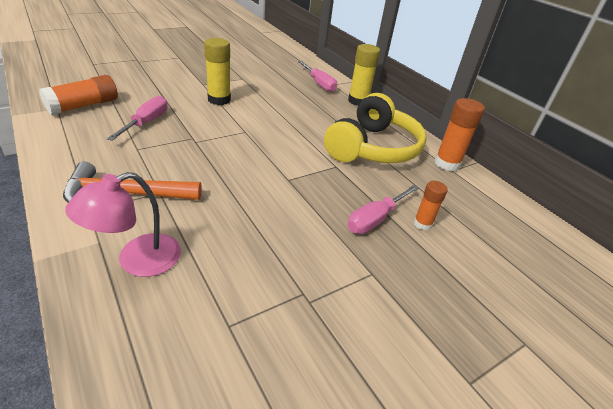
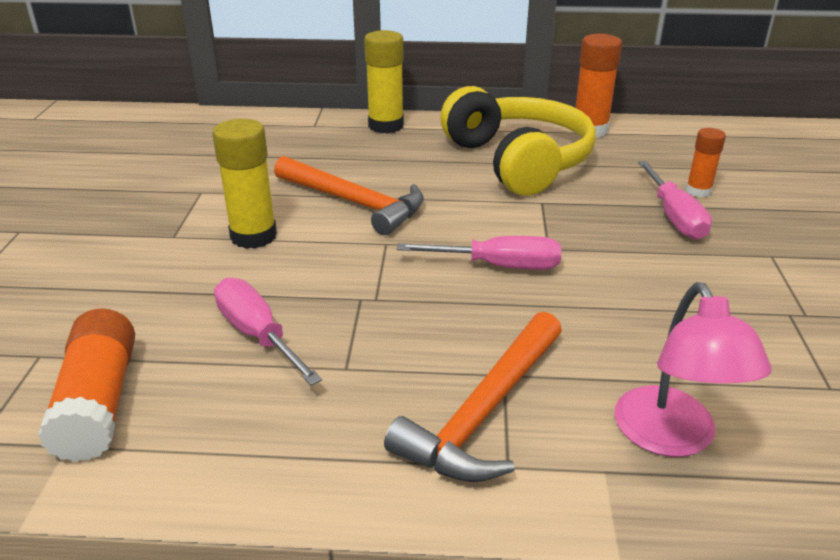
camera: 50 degrees left, 5 degrees down
pink screwdriver [298,61,337,92] -> pink screwdriver moved to [397,236,561,270]
none -> orange hammer [274,156,424,235]

